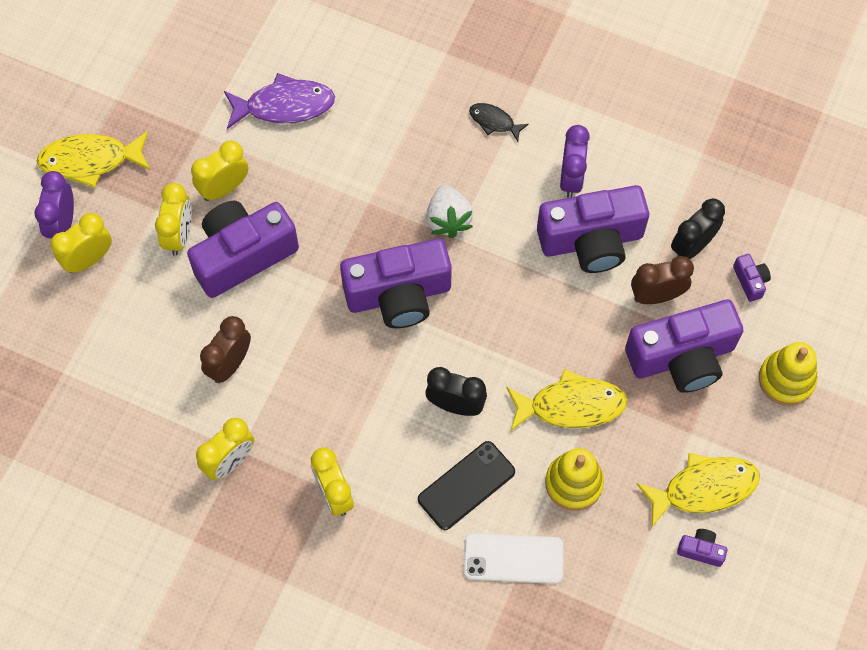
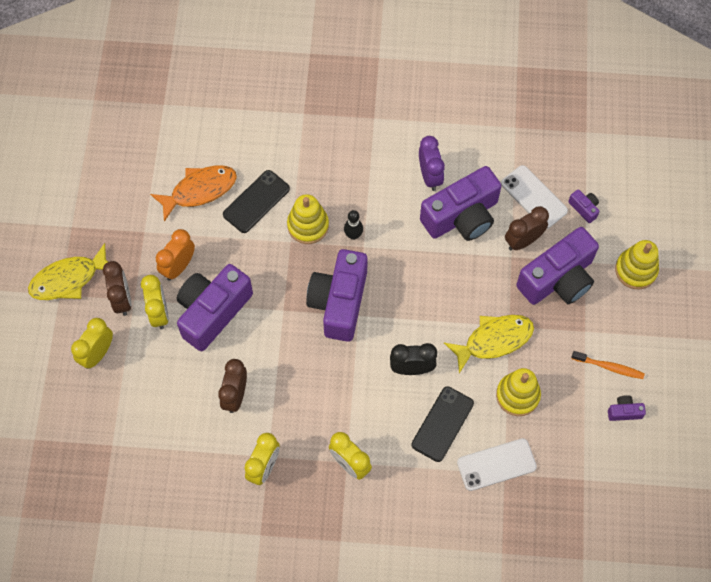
camera: 20 degrees left, 0 degrees up
purple clock [34,171,74,238] -> none
yellow clock [191,141,248,201] -> orange clock [156,229,195,281]
purple fish [224,73,335,129] -> orange fish [150,165,237,222]
purple camera [340,239,452,328] -> purple camera turned 135 degrees clockwise [306,249,368,342]
white strawberry [426,185,473,238] -> black bowling pin [344,210,363,240]
black fish [469,103,529,142] -> none
yellow fish [636,453,760,527] -> orange toothbrush [571,351,645,379]
black clock [671,198,725,259] -> white phone [501,165,568,229]
none -> brown clock [103,261,132,316]
none -> black phone [223,170,290,233]
none -> yellow stacking toy [287,194,329,244]

